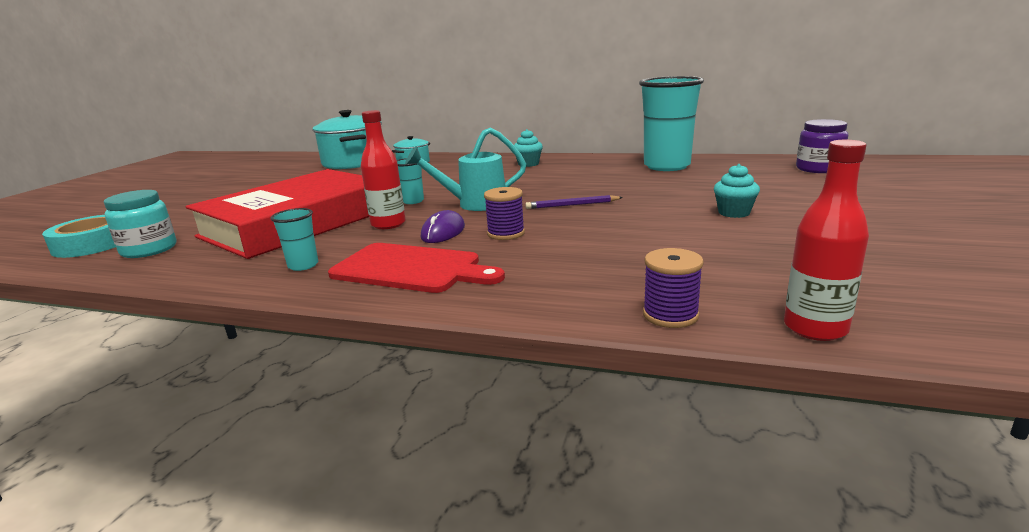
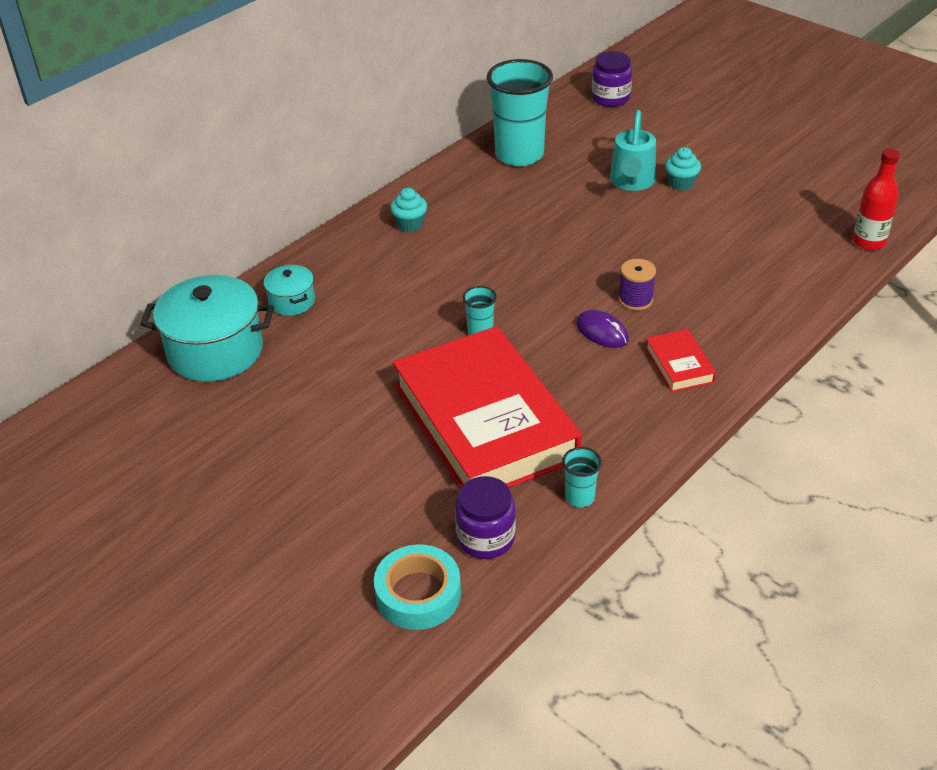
camera: 65 degrees left, 20 degrees up
turquoise jar [104,190,176,258] -> purple jar [455,476,516,559]
turquoise cup [270,208,318,271] -> turquoise cup moved to [562,447,602,507]
red cutting board [328,243,505,293] -> red book [645,329,716,392]
red bottle [361,110,406,229] -> none
turquoise watering can [405,128,526,211] -> turquoise watering can moved to [610,110,656,191]
purple pencil [525,195,623,209] -> none
purple spool [643,248,704,328] -> none

